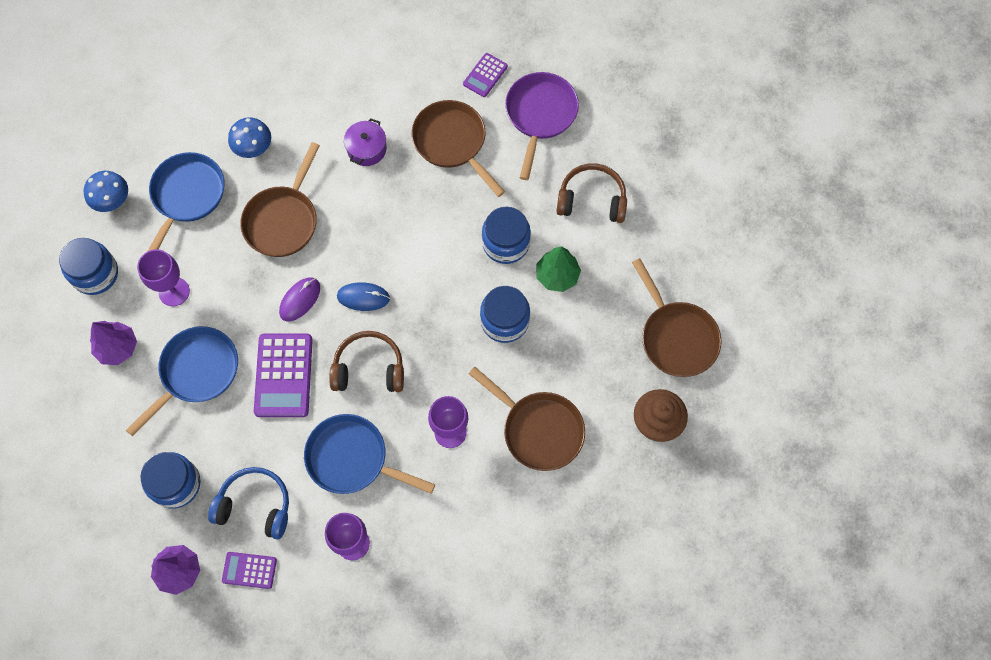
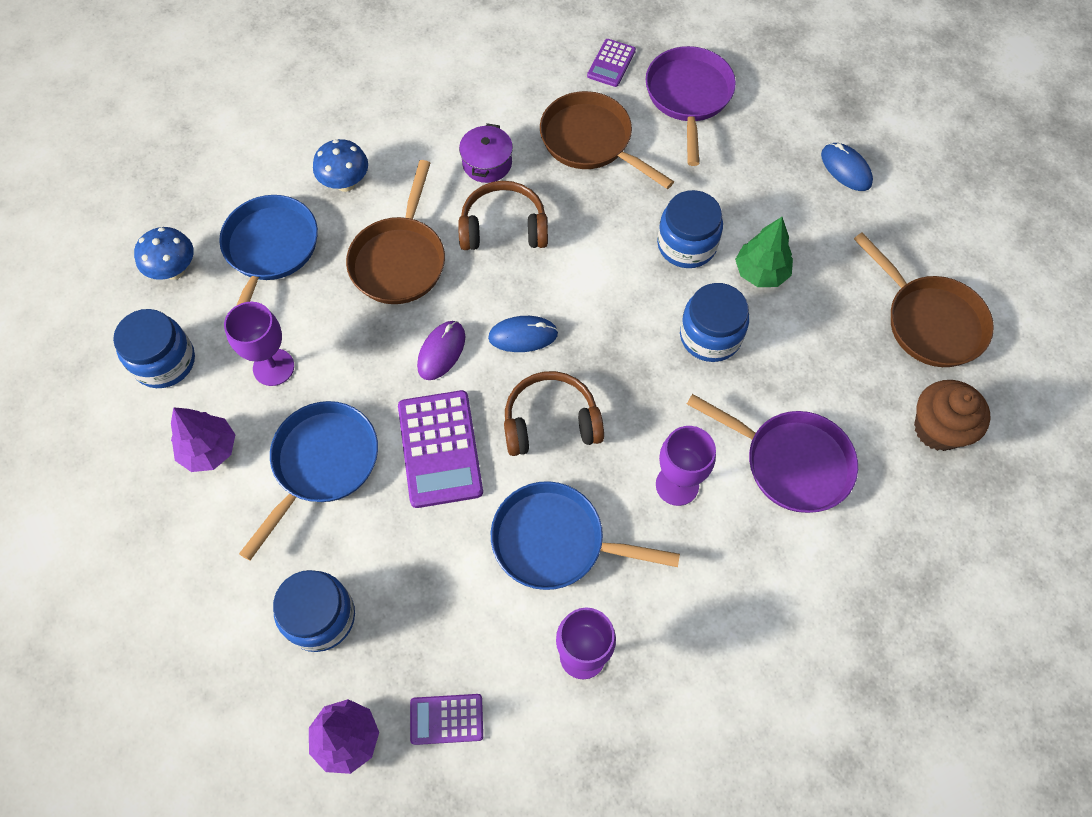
camera: 10 degrees left, 5 degrees down
blue headphones [208,467,289,539] -> none
brown pan [469,367,585,471] -> purple pan [687,394,858,513]
brown headphones [556,163,627,223] -> brown headphones moved to [458,181,548,250]
none -> blue mouse [821,143,873,191]

